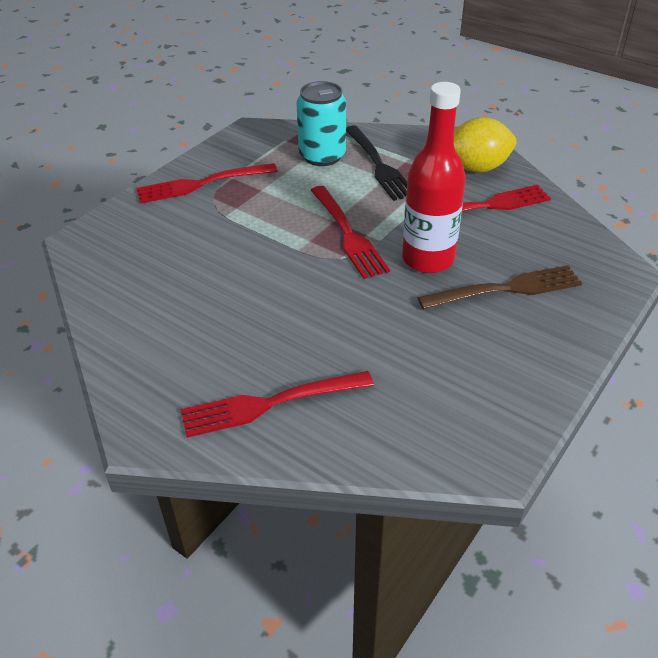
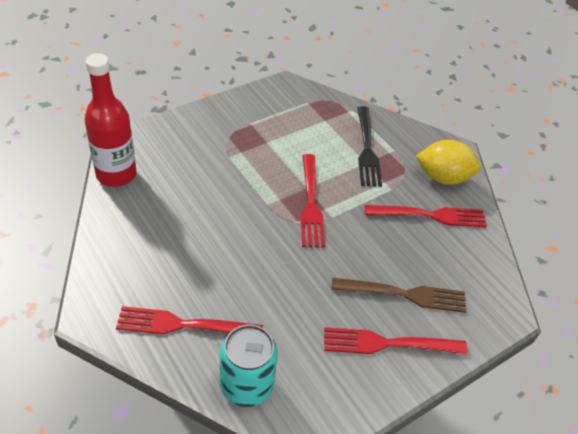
camera: 15 degrees right, 5 degrees up
red fork [136,163,278,203] -> red fork moved to [324,327,468,354]
turquoise can [297,81,346,166] -> turquoise can moved to [220,325,278,407]
red bottle [402,82,466,273] -> red bottle moved to [85,53,137,187]

